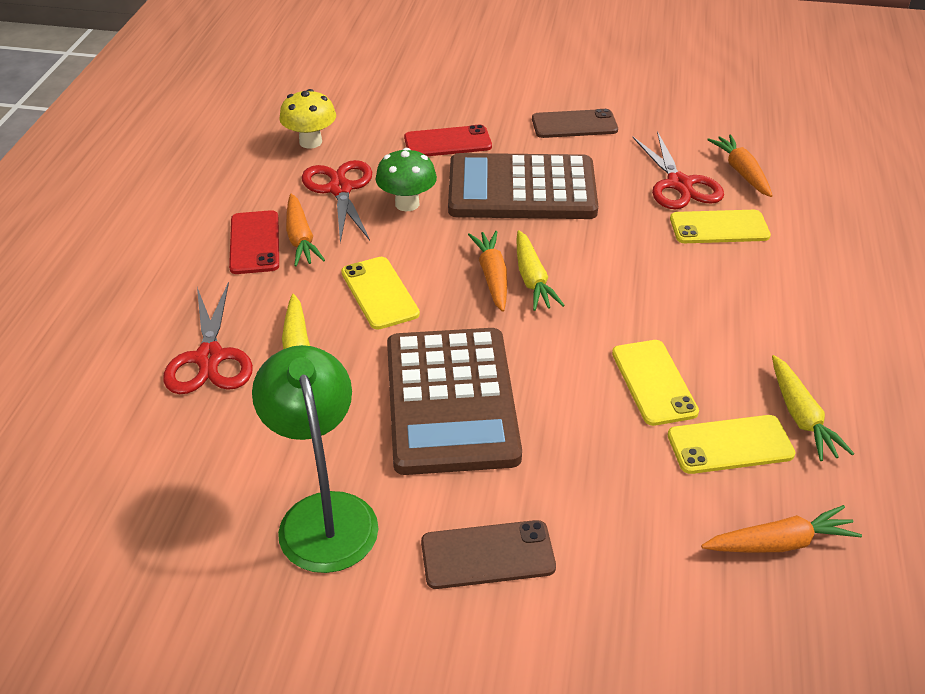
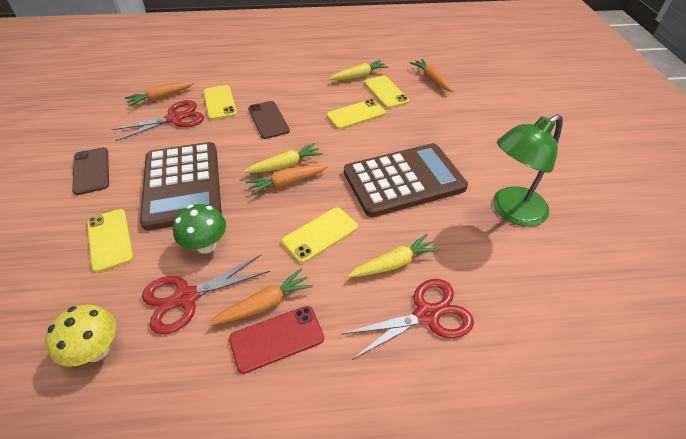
camera: 105 degrees left, 5 degrees up
red phone [404,125,492,156] -> yellow phone [87,209,134,273]
brown phone [421,520,556,589] -> brown phone moved to [248,101,290,139]

